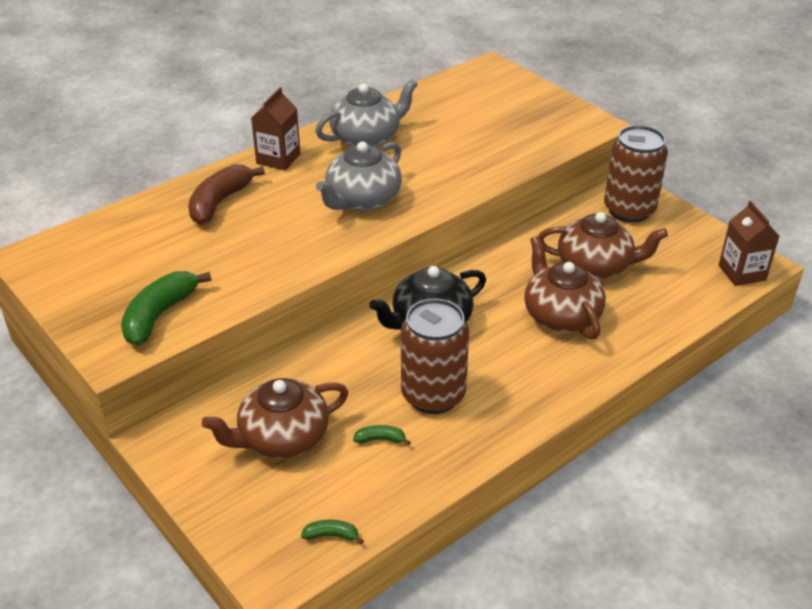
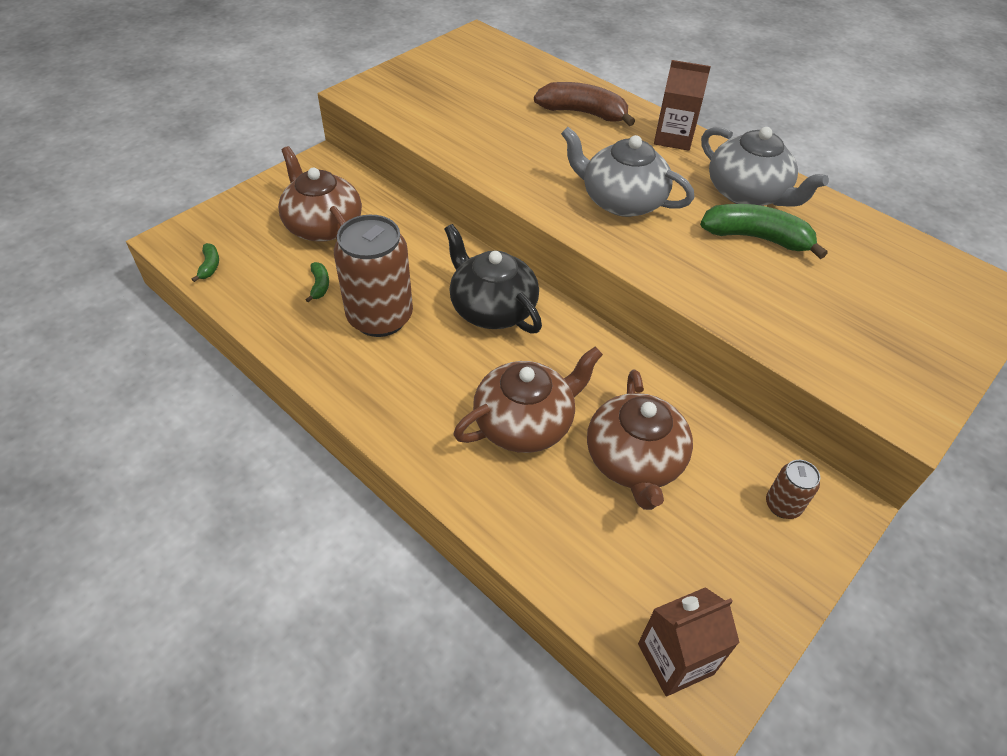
camera: 80 degrees right, 10 degrees up
green banana [121,271,211,346] -> green banana moved to [700,204,828,259]
brown can [604,125,668,223] -> brown can [766,460,820,519], size x0.47

